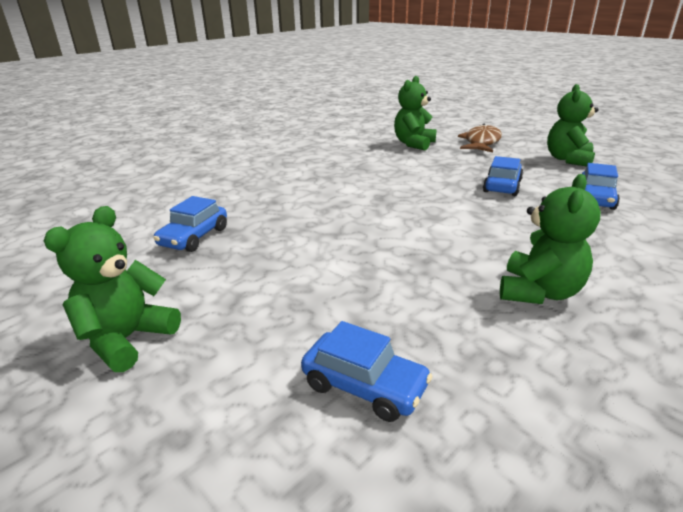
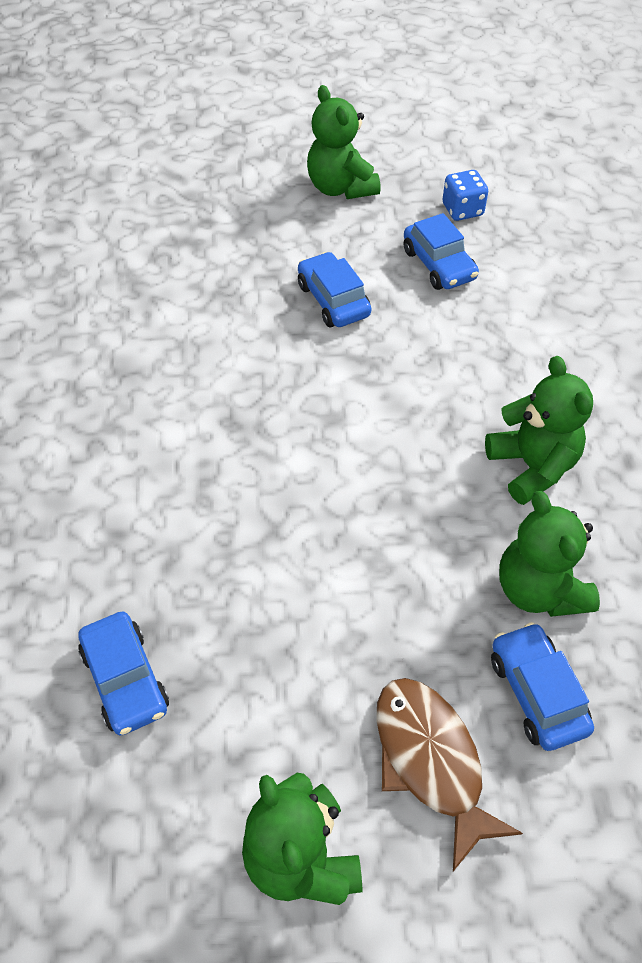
camera: 50 degrees left, 25 degrees up
blue car [301,321,432,422] -> blue car turned 90 degrees counterclockwise [491,622,594,751]
green teddy bear [394,76,437,150] -> green teddy bear moved to [499,491,600,617]
brown fish [458,124,502,152] -> brown fish moved to [376,678,523,871]
none -> blue dice [443,170,488,221]

